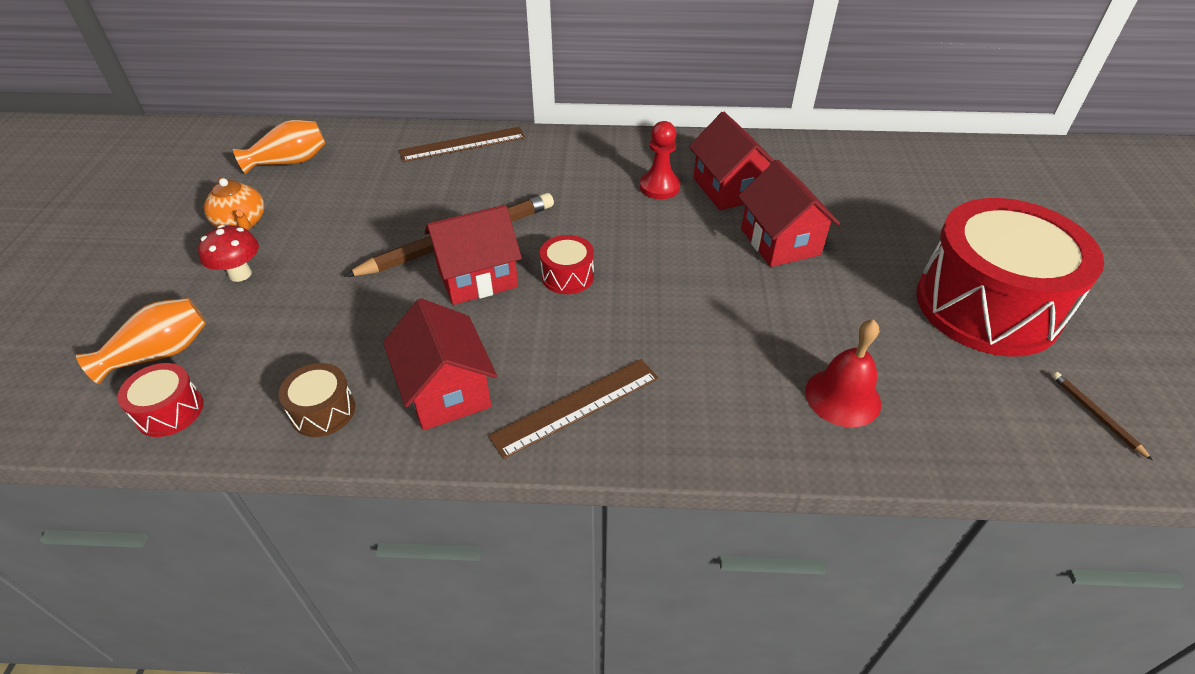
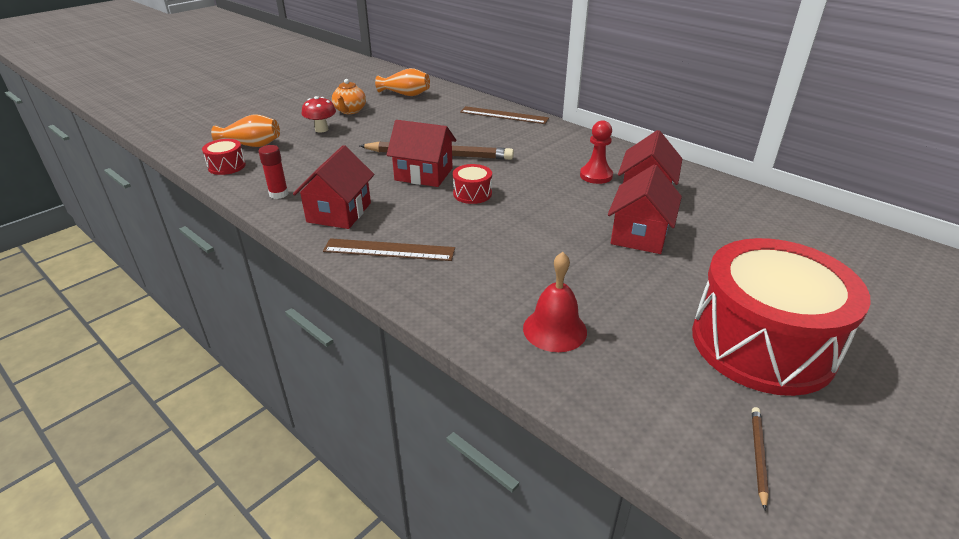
camera: 40 degrees right, 10 degrees down
brown drum [279,363,355,437] -> red glue stick [258,145,288,199]

